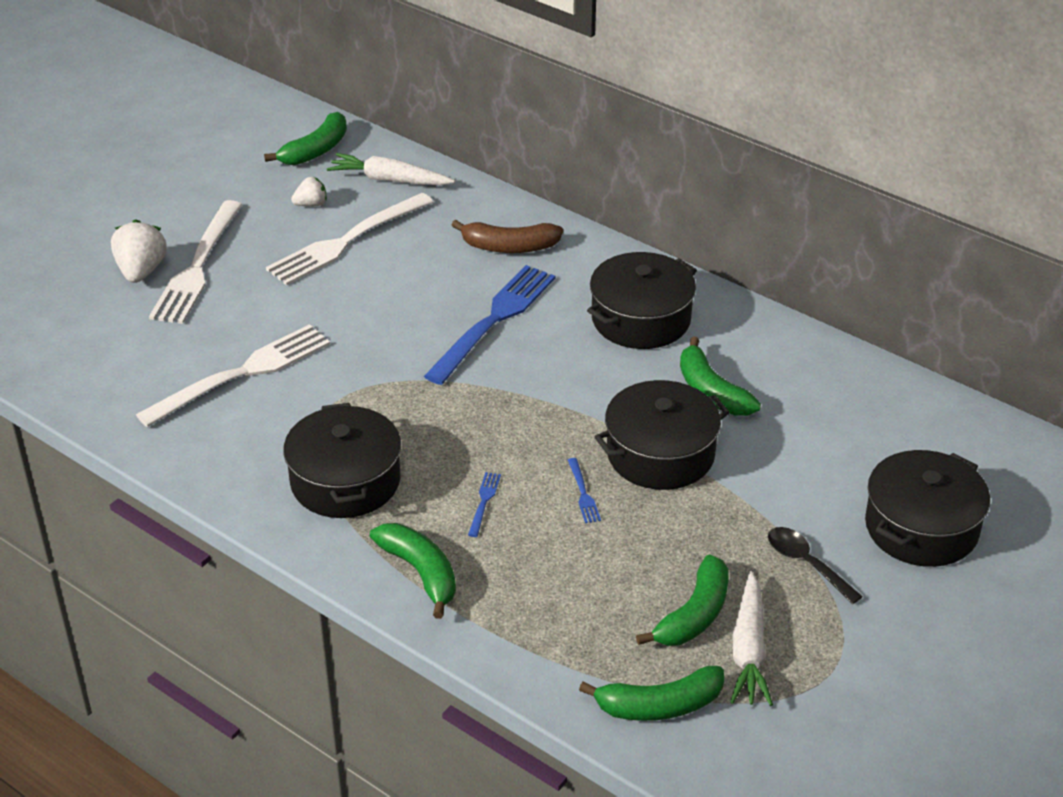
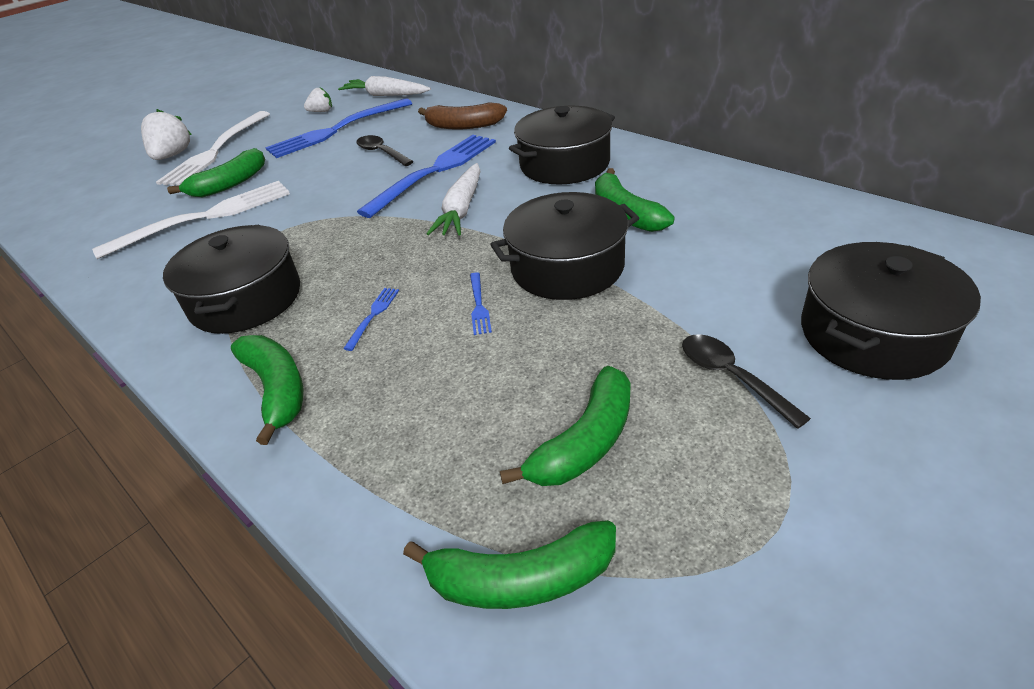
camera: 10 degrees right, 0 degrees up
green banana [264,112,347,165] -> green banana moved to [167,148,265,197]
white fork [266,193,433,285] -> blue fork [265,98,412,158]
white carrot [730,571,773,706] -> white carrot moved to [427,163,480,236]
none -> black spoon [356,135,414,166]

